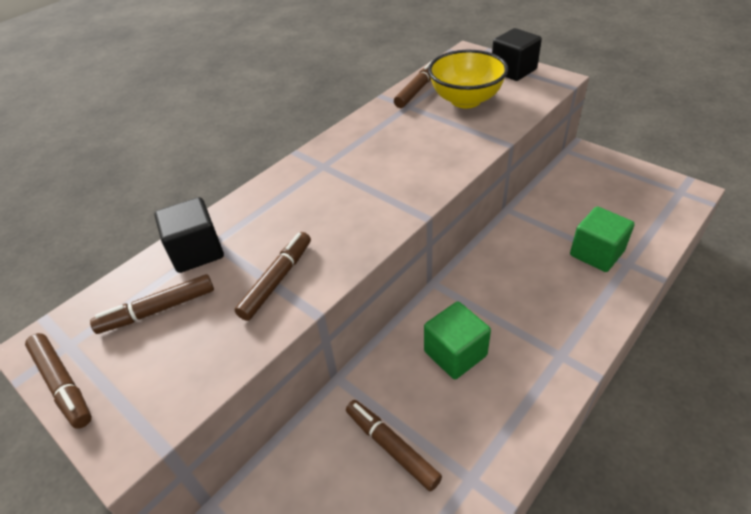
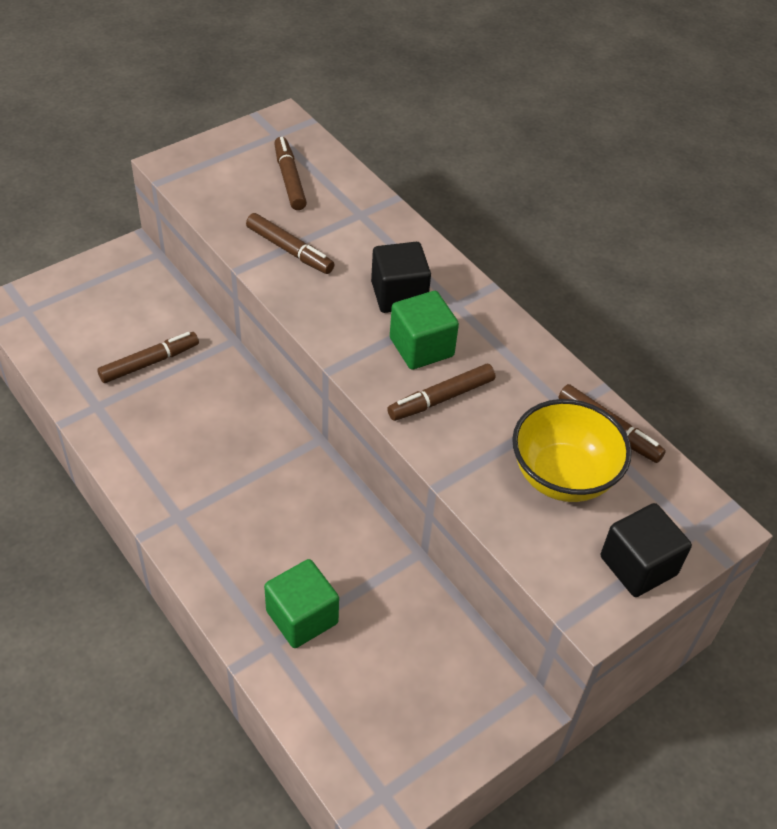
camera: 95 degrees right, 5 degrees up
brown marker [25,333,92,429] -> brown marker moved to [387,364,495,421]
black cube [155,197,224,273] -> black cube moved to [371,242,431,313]
green cube [424,302,491,379] -> green cube moved to [390,291,459,370]

